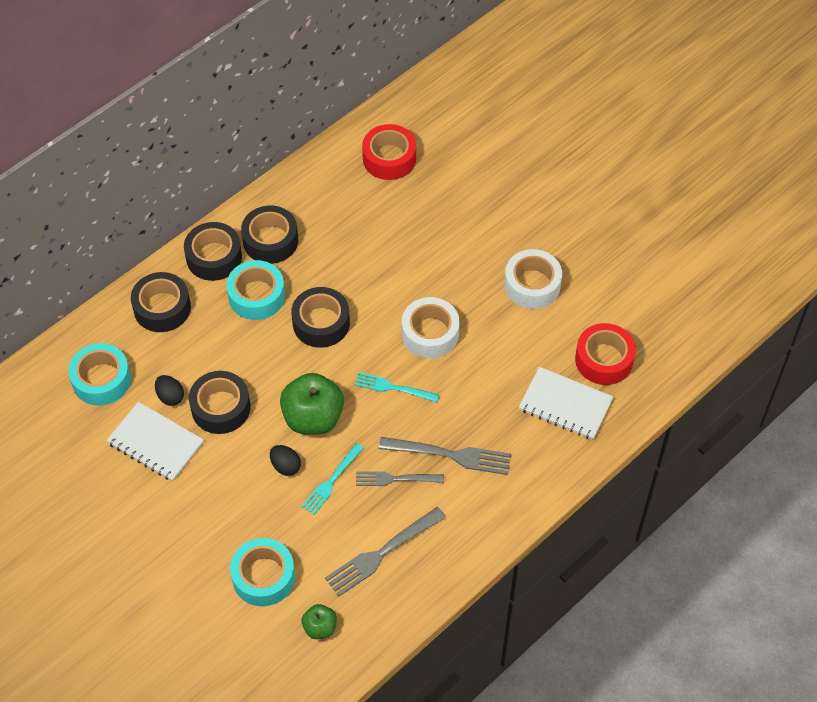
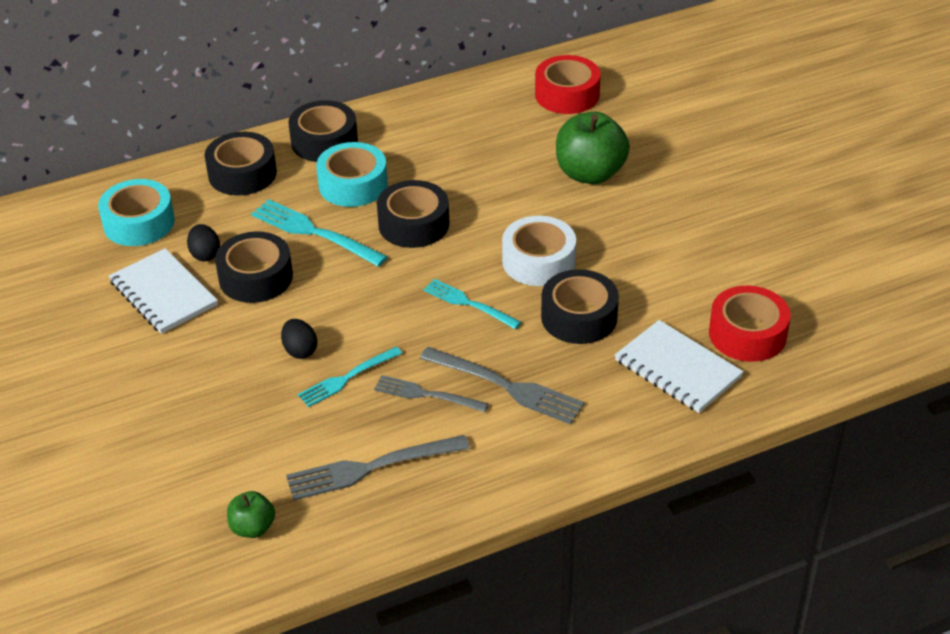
camera: 20 degrees right, 15 degrees down
turquoise tape [230,538,295,606] -> none
black tape [241,206,298,264] -> black tape moved to [541,269,619,344]
green apple [280,373,344,435] -> green apple moved to [556,112,630,184]
white tape [504,249,562,309] -> none
none -> turquoise fork [251,199,388,267]

